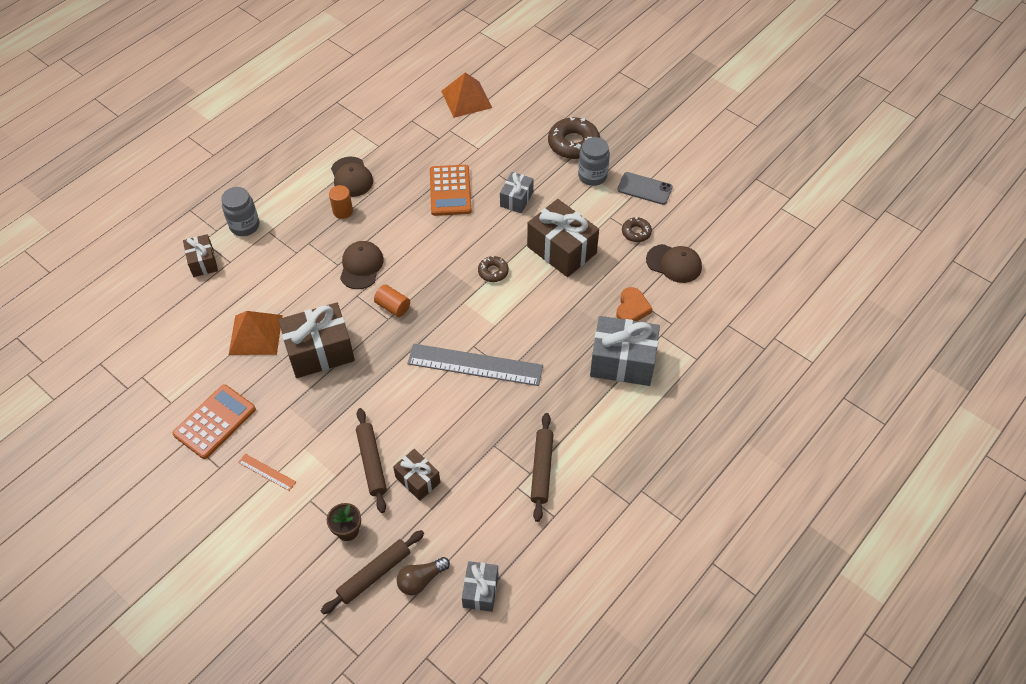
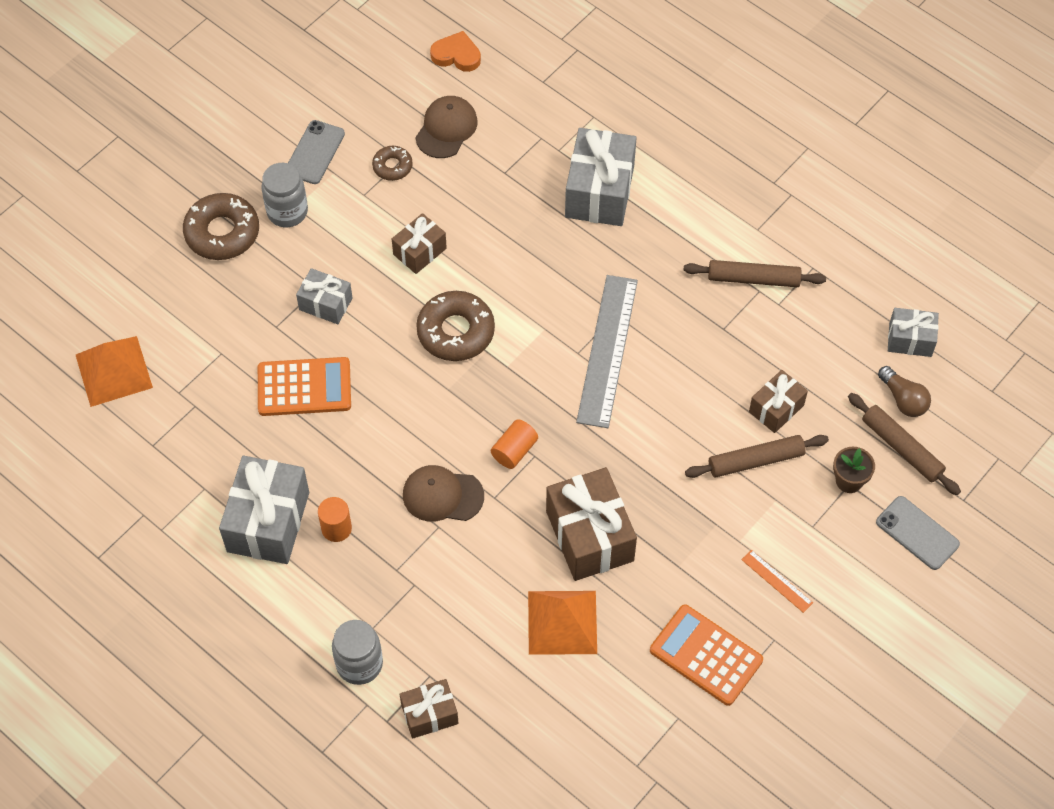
camera: 90 degrees left, 5 degrees up
orange ruler [238,454,296,491] -> orange ruler turned 75 degrees counterclockwise [741,550,813,613]
brown cap [331,157,373,197] -> grey gift [219,456,309,564]
brown donut [478,256,509,282] -> brown donut [416,291,495,361], size x1.85
brown gift [527,199,599,277] -> brown gift [392,213,447,274], size x0.56
orange heart [616,287,653,321] -> orange heart moved to [430,31,481,72]
none -> grey phone [876,496,960,570]

